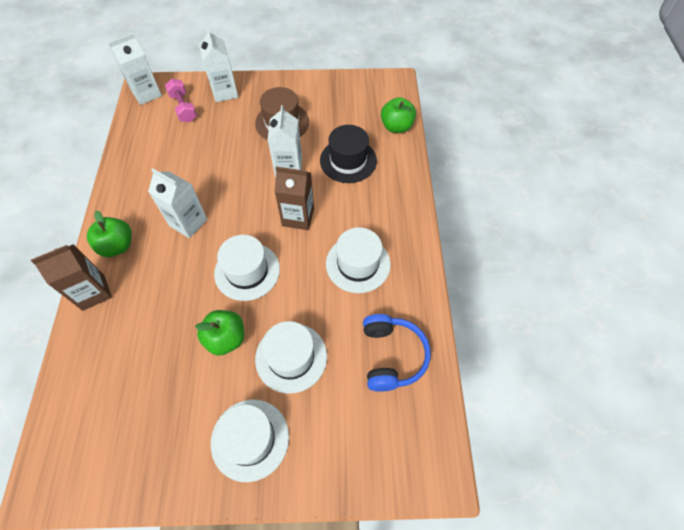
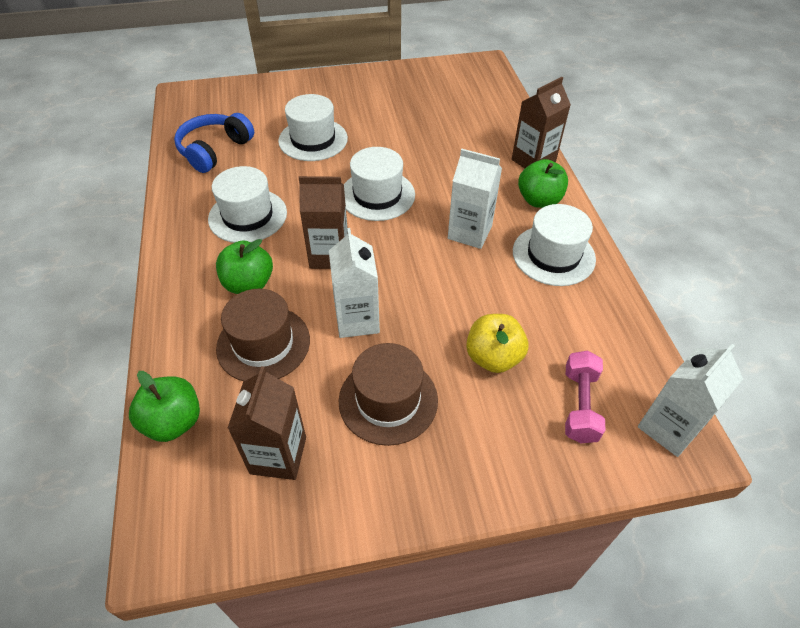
camera: 170 degrees right, 10 degrees down
pink dumbbell [165,79,197,122] -> pink dumbbell turned 45 degrees clockwise [565,351,606,443]
green apple [195,310,244,356] -> green apple moved to [216,239,273,294]
white carton [199,28,238,102] -> none
white hat [211,399,289,482] -> white hat moved to [513,204,596,286]
black hat [320,125,377,183] -> brown hat [216,289,310,381]
blue headphones [363,314,431,392] -> blue headphones turned 45 degrees clockwise [174,113,254,173]
none -> brown carton [227,366,306,480]
none -> yellow apple [466,314,528,373]

